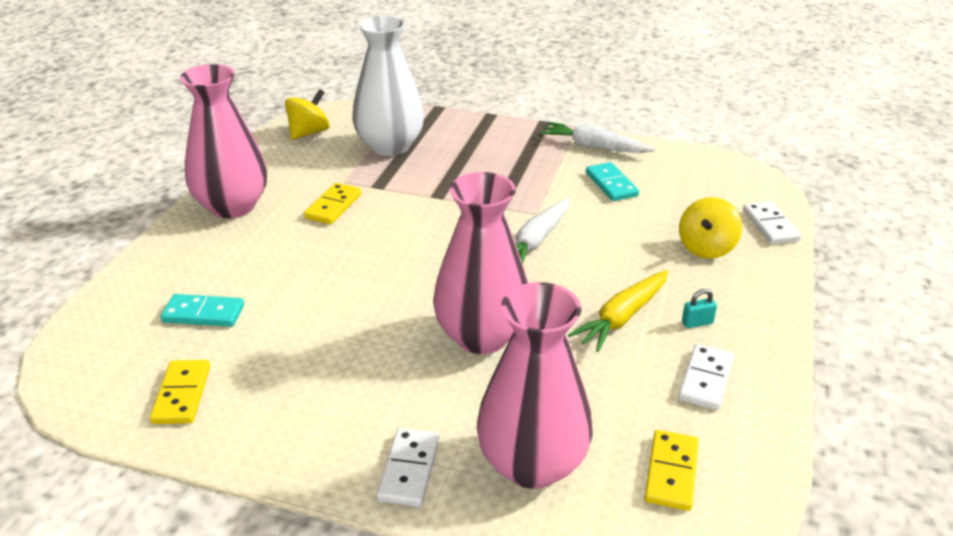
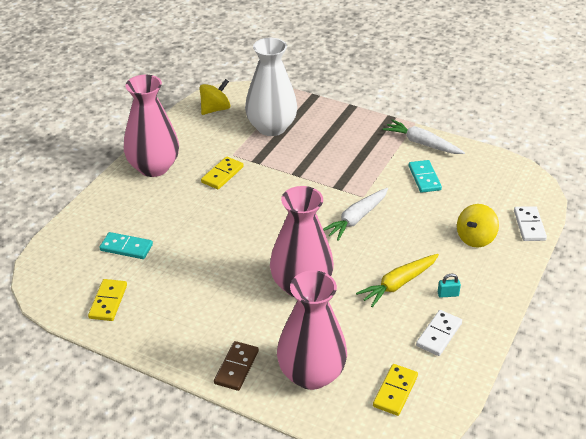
camera: 10 degrees right, 5 degrees up
white domino [376,428,440,507] -> brown domino [214,341,259,391]

